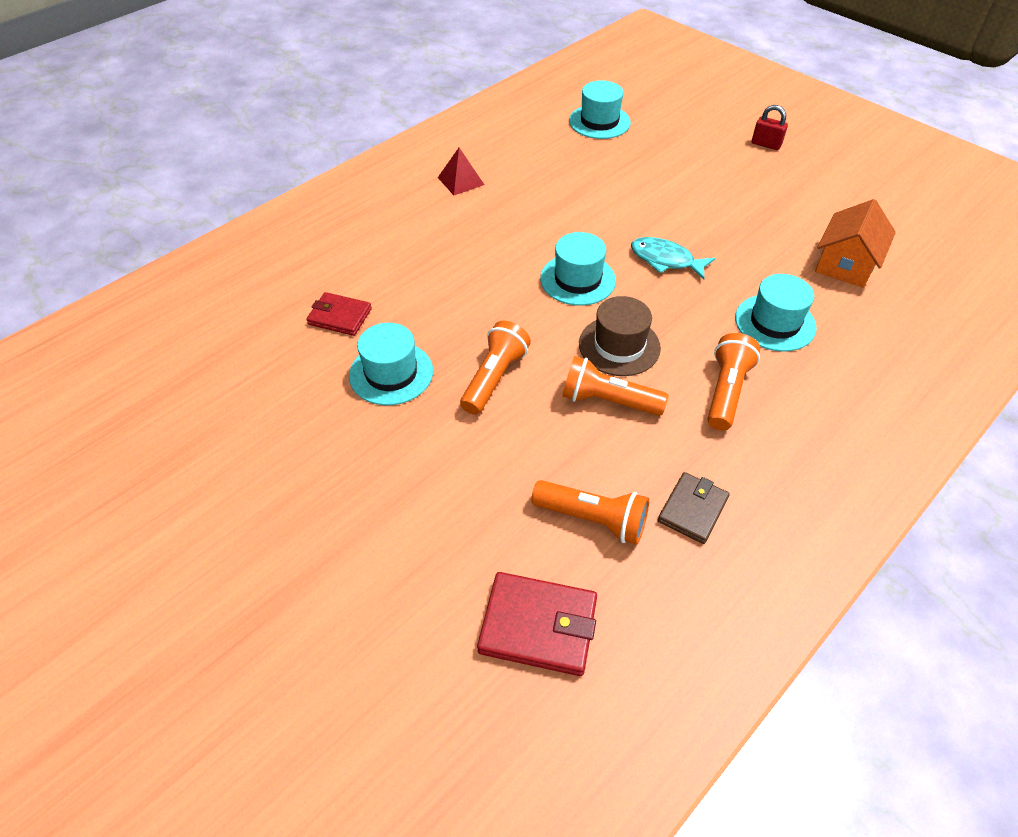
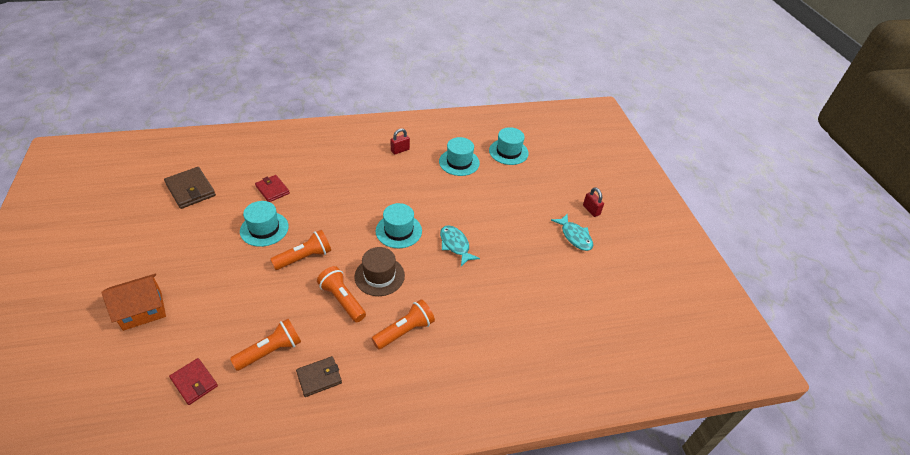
camera: 30 degrees right, 5 degrees down
red pyramid [438,148,484,195] -> red padlock [390,128,410,155]
red wallet [477,572,597,676] -> red wallet [169,358,218,405], size x0.67
orange flashlight [531,480,649,545] -> orange flashlight turned 90 degrees counterclockwise [230,319,301,371]
turquoise hat [735,274,817,352] -> turquoise hat moved to [439,137,480,176]
orange house [815,199,896,288] -> orange house moved to [101,274,166,331]
none -> brown wallet [164,167,216,209]
none -> turquoise fish [551,214,593,251]

